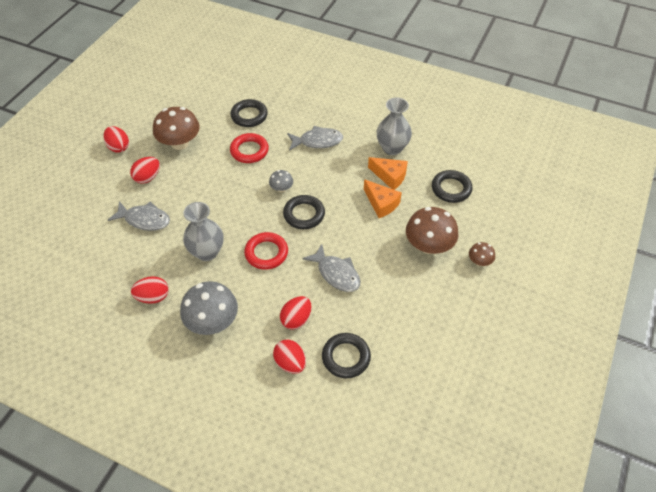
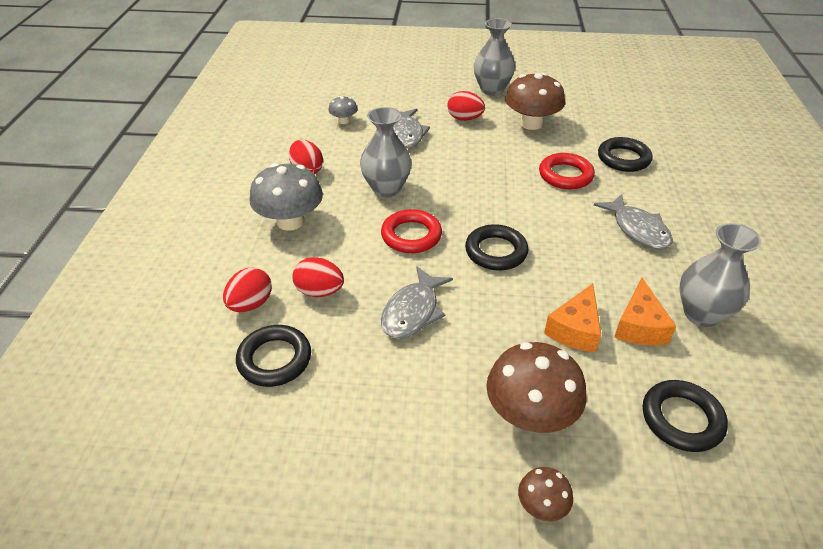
camera: 70 degrees right, 10 degrees down
red egg [103,126,129,153] -> grey vase [474,18,515,95]
grey mushroom [269,170,293,192] -> grey mushroom moved to [328,96,358,124]

